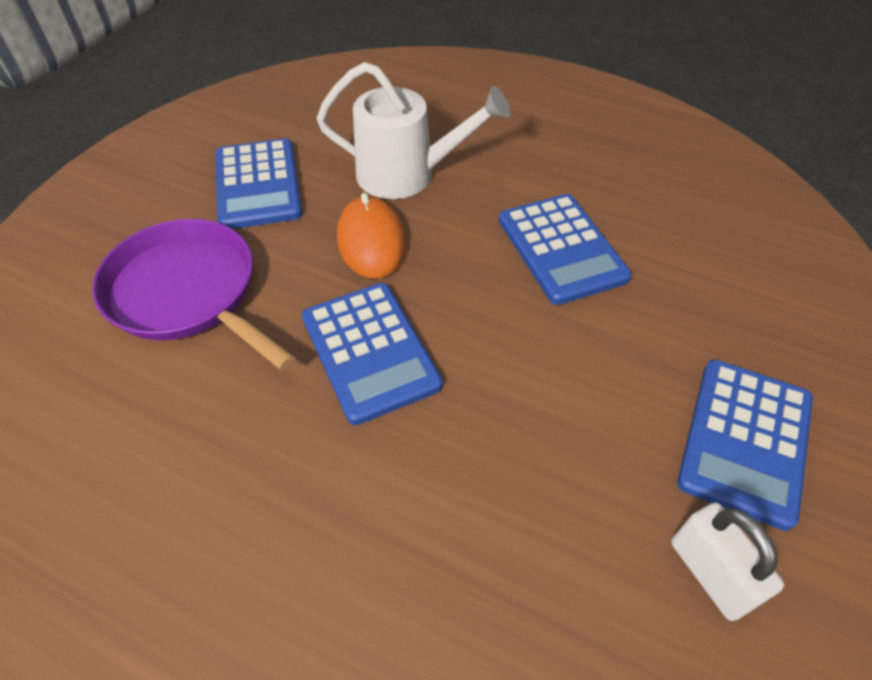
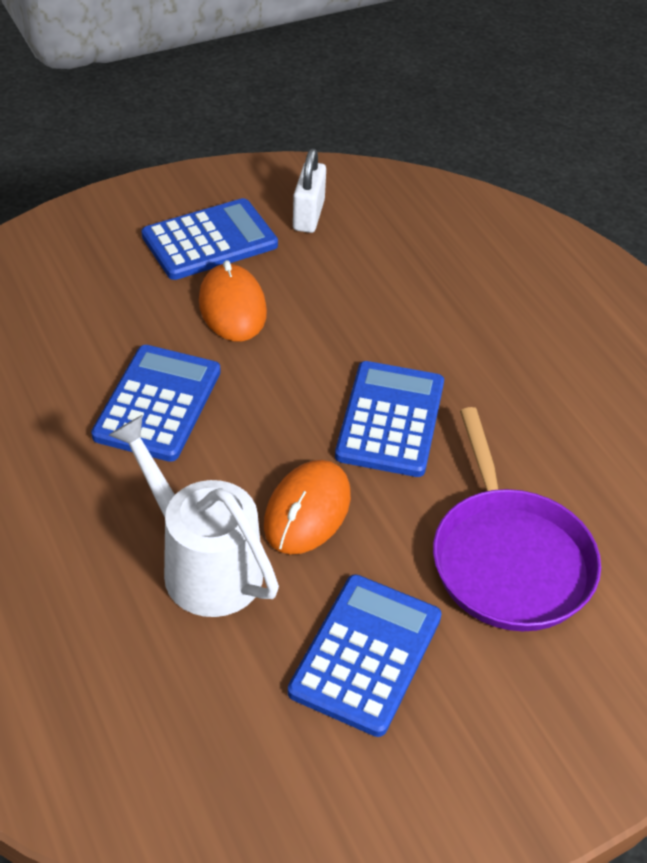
camera: 145 degrees left, 5 degrees down
none -> orange mouse [199,260,267,341]

